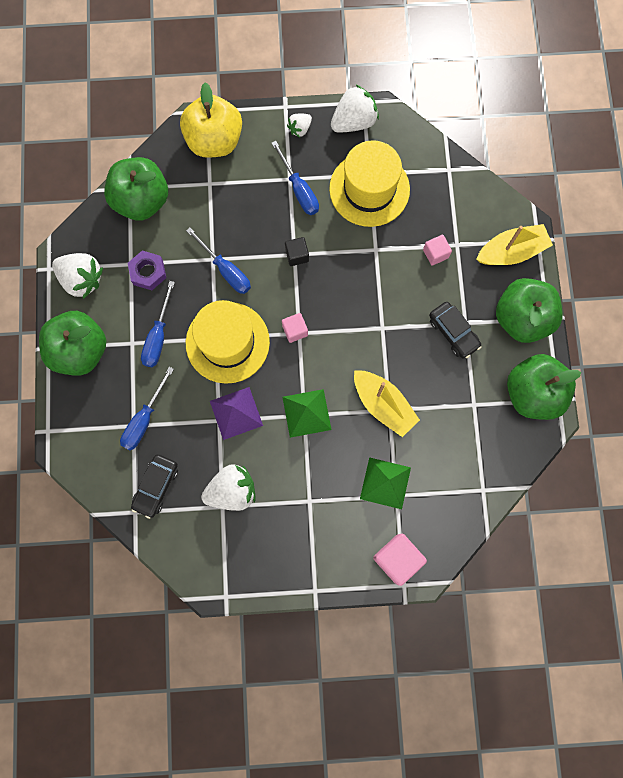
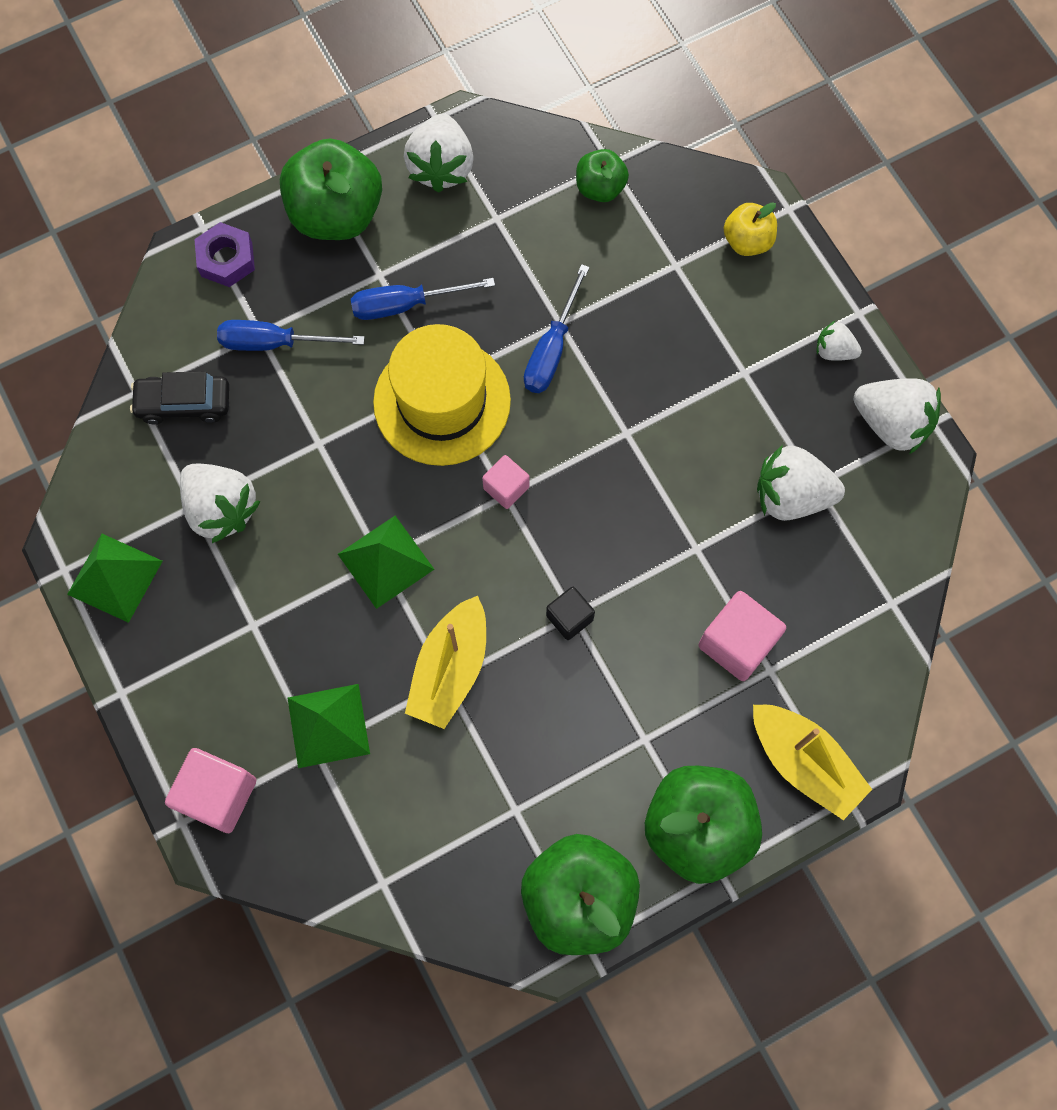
camera: 65 degrees right, 5 degrees down
green apple [104,157,168,220] -> green apple [576,149,629,202], size x0.53
purple nut [128,251,166,290] -> purple nut moved to [194,222,255,287]
yellow apple [180,82,242,158] -> yellow apple [723,202,777,256], size x0.53
purple pyramid [210,387,263,440] -> none
blue screwdriver [272,141,319,215] -> none
black cube [285,237,309,266] -> black cube moved to [546,587,595,640]
yellow hat [329,140,410,227] -> white strawberry [757,445,845,521]
pink cube [423,235,452,266] -> pink cube [698,591,786,681], size x1.67
black car [429,302,482,359] -> none
none -> green pyramid [67,534,163,623]

